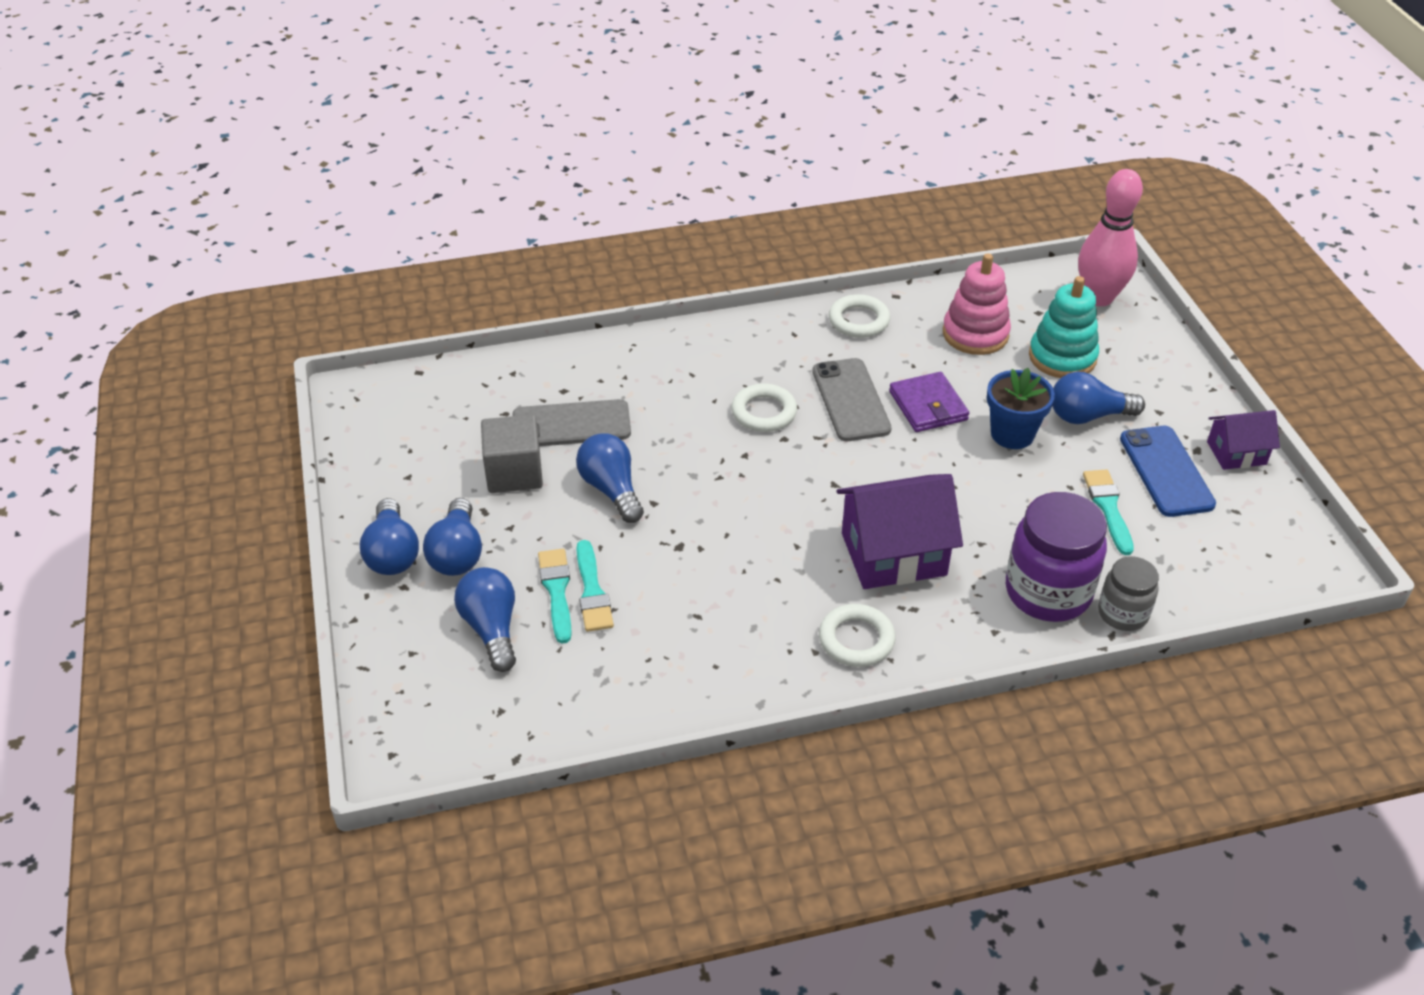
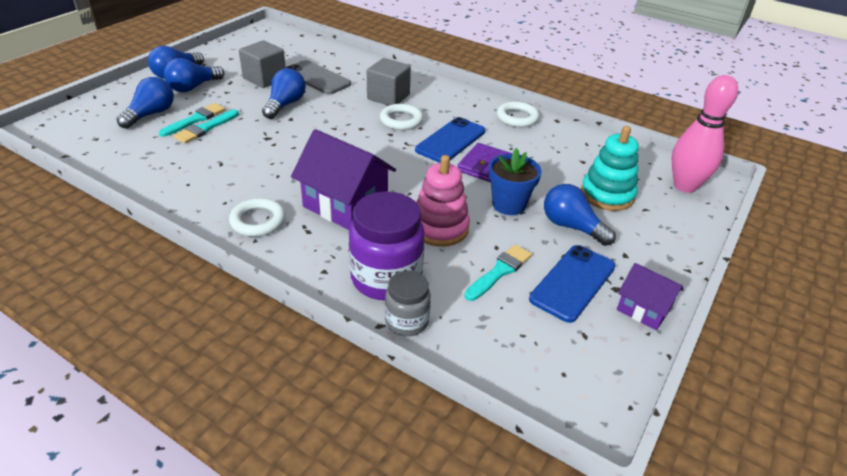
camera: 45 degrees right, 5 degrees down
grey phone [812,358,892,441] -> blue phone [415,117,485,163]
pink stacking toy [943,253,1011,355] -> pink stacking toy moved to [416,155,470,247]
none -> grey cube [367,58,411,106]

